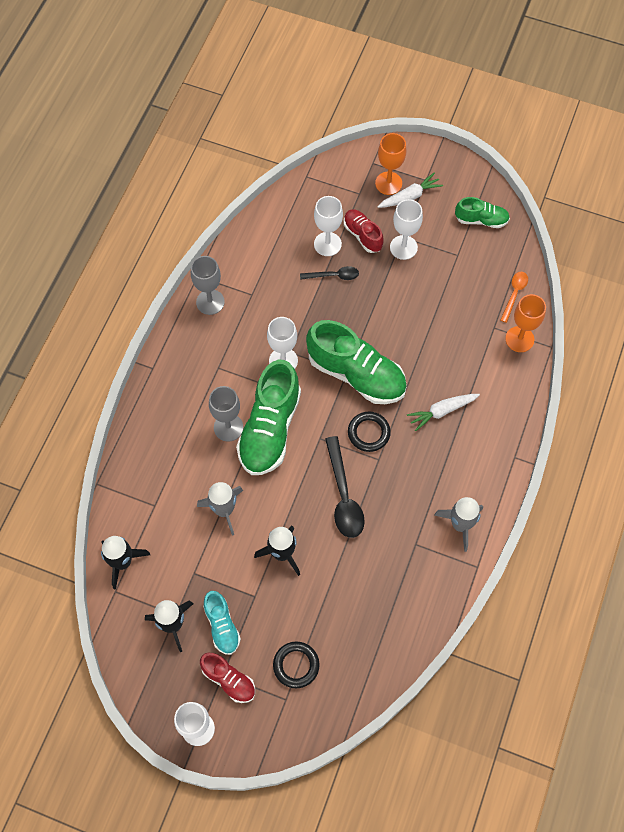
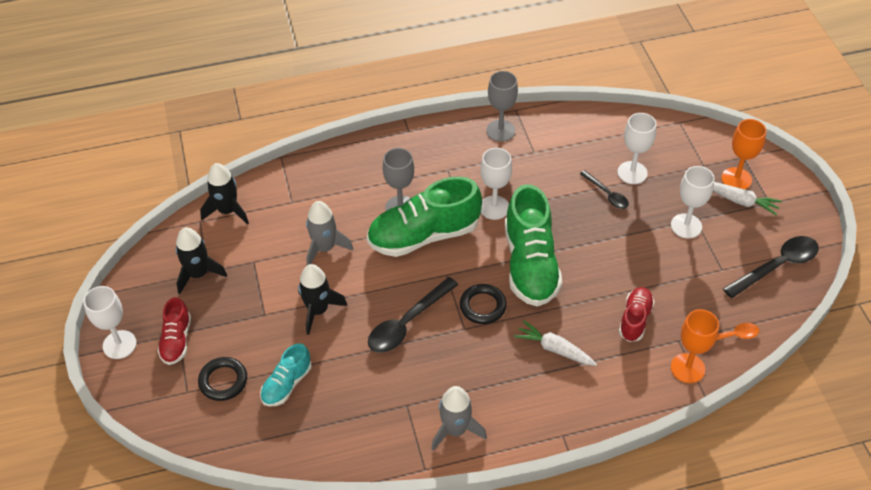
camera: 55 degrees right, 15 degrees down
turquoise shoe [203,591,241,655] -> turquoise shoe moved to [260,343,311,407]
red shoe [344,209,384,253] -> red shoe moved to [619,287,654,342]
green shoe [455,197,510,228] -> black spoon [723,236,819,298]

